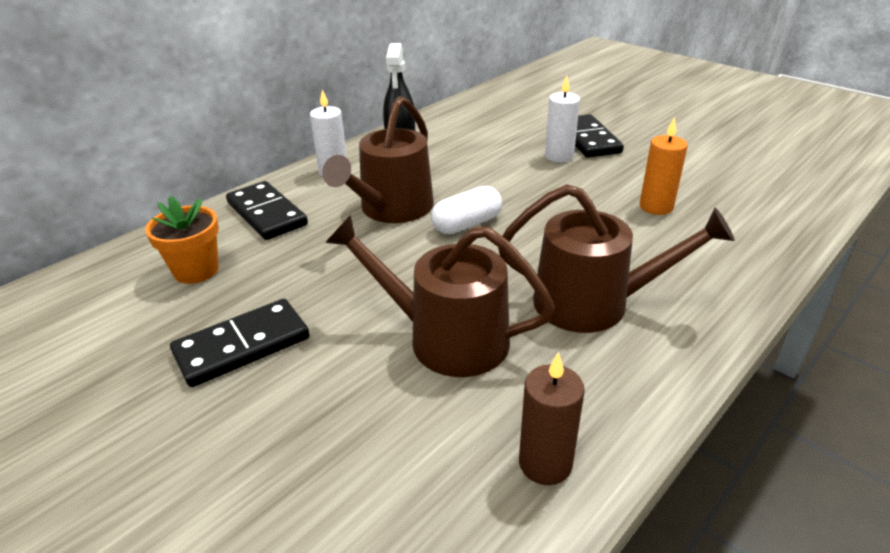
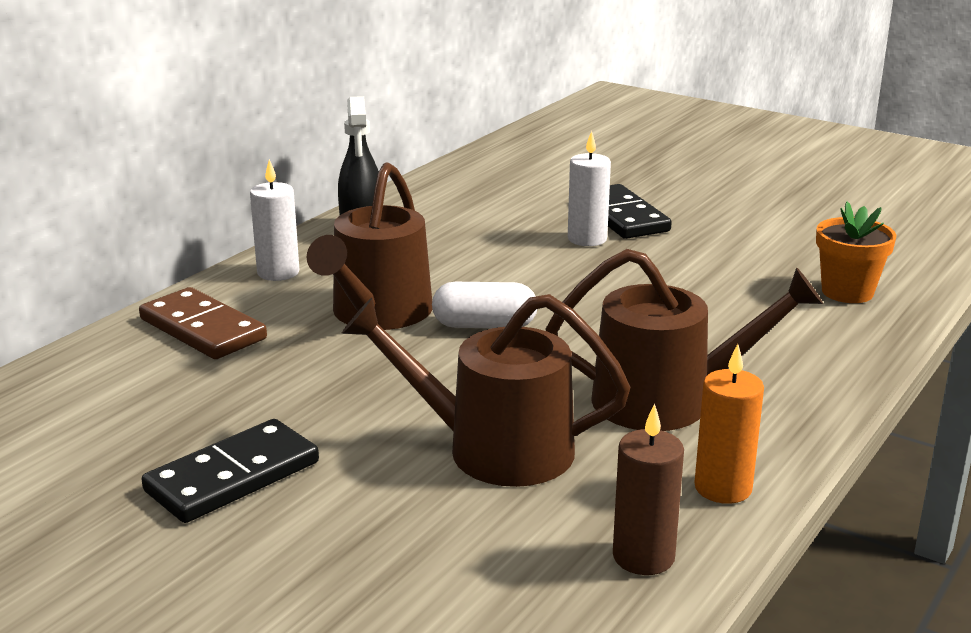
camera: 10 degrees left, 10 degrees down
orange flower pot [145,196,219,284] -> orange flower pot moved to [816,201,896,303]
black domino [226,181,308,240] -> brown domino [139,287,267,359]
white capsule [431,186,502,234] -> white capsule turned 45 degrees clockwise [432,282,537,328]
orange candle [640,117,688,215] -> orange candle moved to [694,344,764,504]

